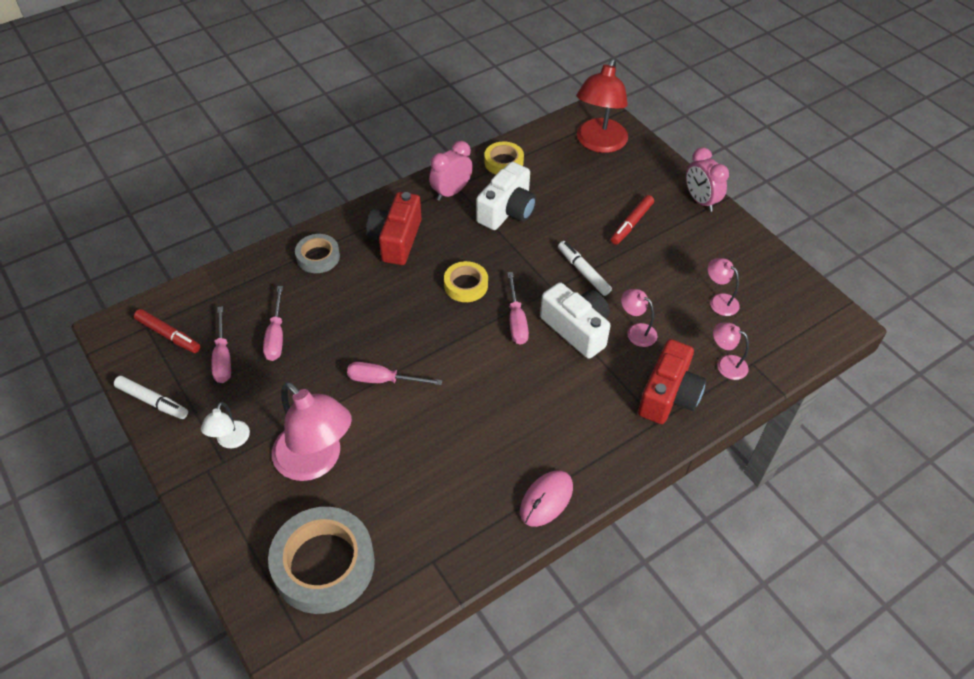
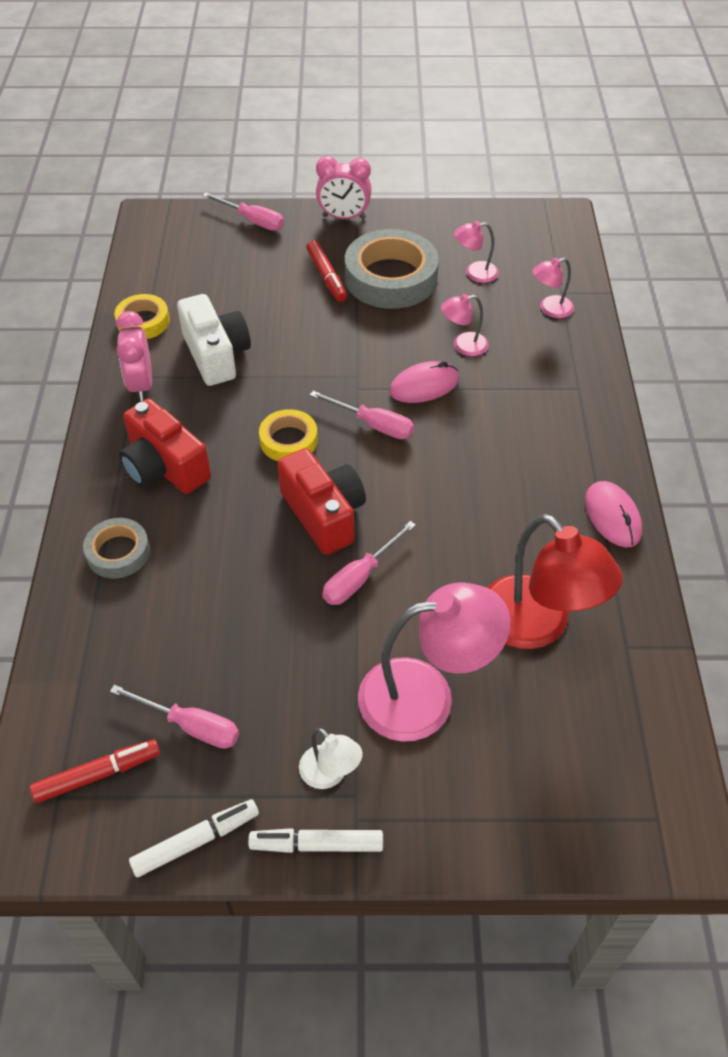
camera: 55 degrees left, 0 degrees up
pink screwdriver [263,286,283,361] -> pink screwdriver moved to [202,193,284,231]
grey tape [268,507,375,614] -> grey tape moved to [345,229,439,309]
white camera [540,282,611,359] -> pink mouse [389,361,459,403]
white marker [558,241,612,296] -> white marker moved to [248,828,383,853]
red lamp [576,58,628,153] -> red lamp moved to [487,514,623,649]
red camera [638,339,706,424] -> red camera moved to [277,448,366,555]

